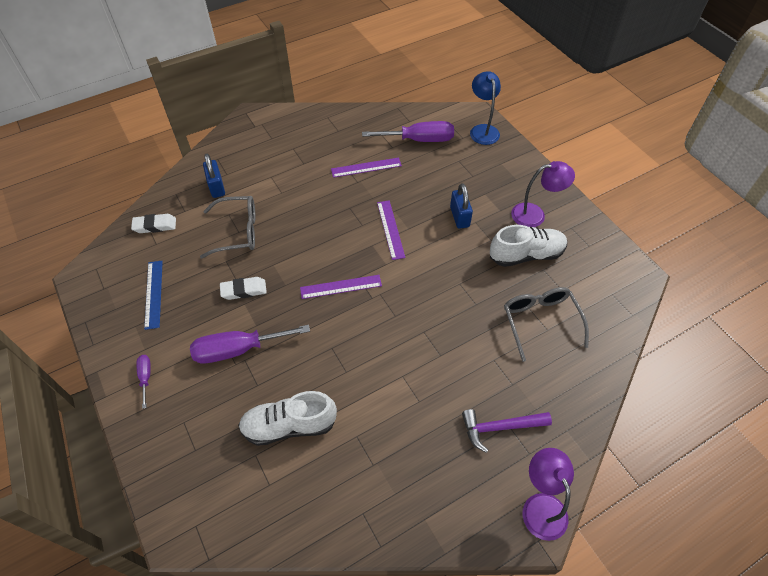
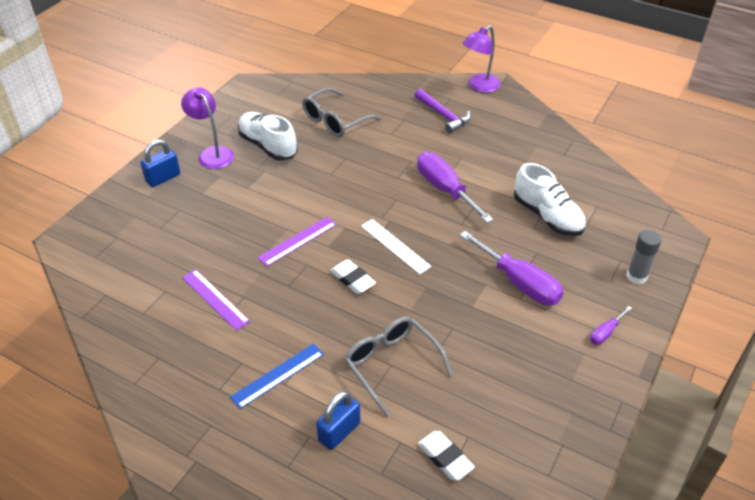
camera: 120 degrees left, 10 degrees down
blue ruler [144,261,163,330] -> blue ruler moved to [230,343,324,409]
white eraser [220,277,267,300] -> white eraser moved to [330,259,376,294]
purple ruler [300,275,382,299] -> white ruler [361,219,431,274]
purple screwdriver [362,121,454,142] -> purple screwdriver moved to [417,152,493,223]
blue padlock [450,183,473,229] -> blue padlock moved to [140,139,180,187]
blue lamp [470,71,501,145] -> none
none -> grey glue stick [626,230,661,284]

